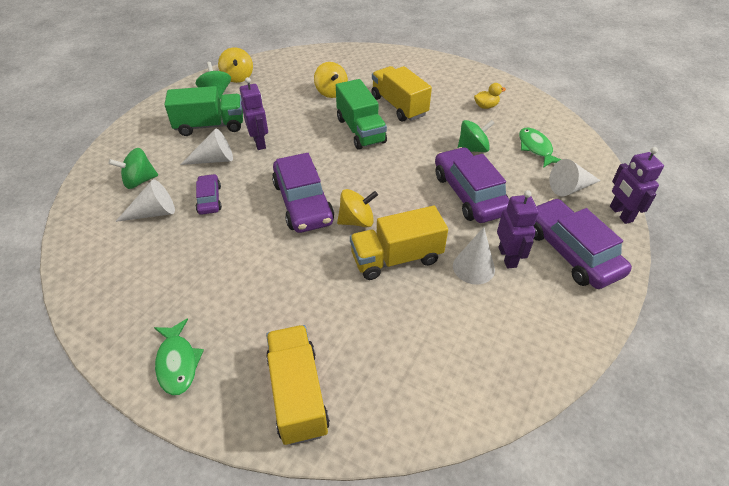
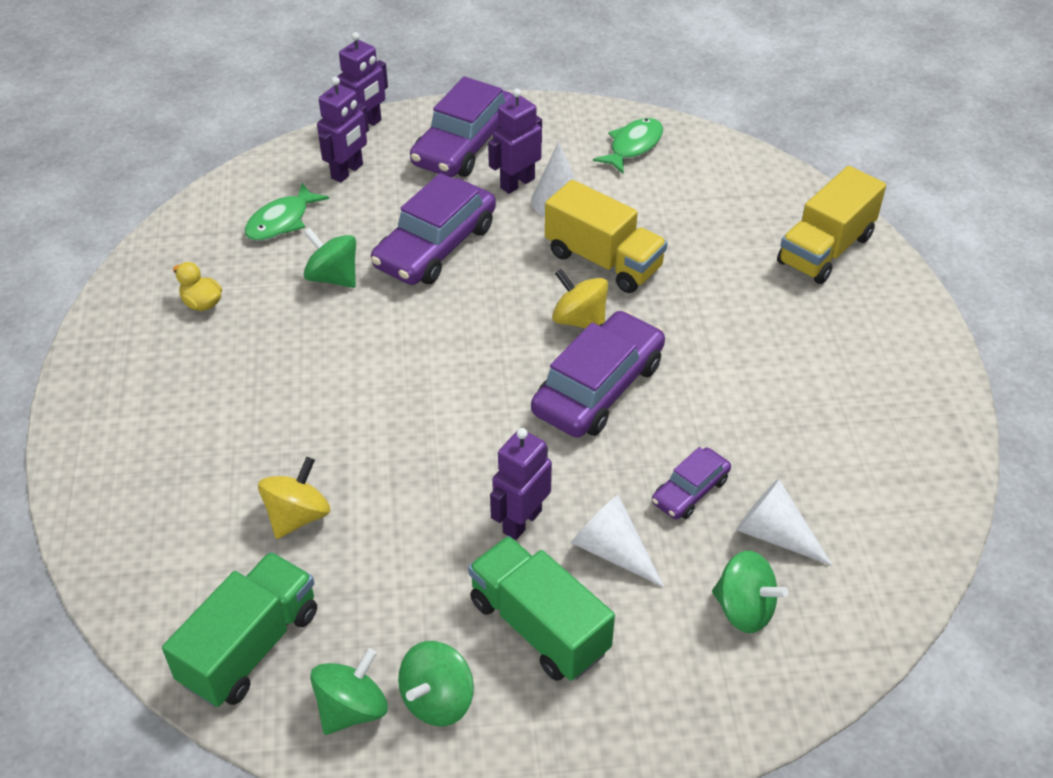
camera: 125 degrees left, 0 degrees up
green fish [154,318,204,396] -> green fish moved to [593,118,663,174]
yellow spinning top [218,47,253,83] -> green spinning top [310,648,388,735]
green truck [336,79,387,150] -> green truck moved to [162,552,317,707]
yellow truck [371,66,432,122] -> none
white cone [549,159,601,196] -> purple robot [317,77,369,183]

